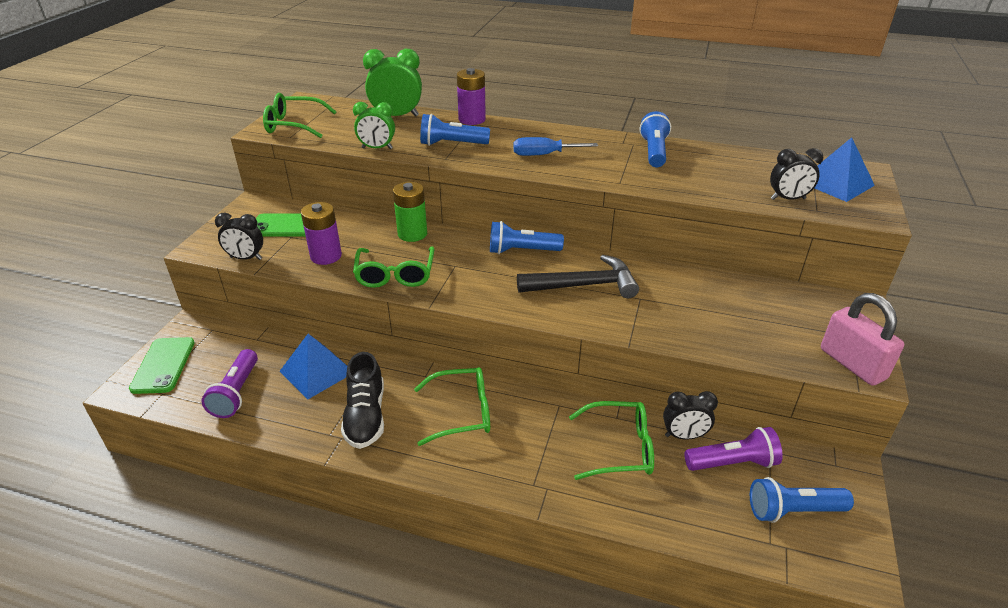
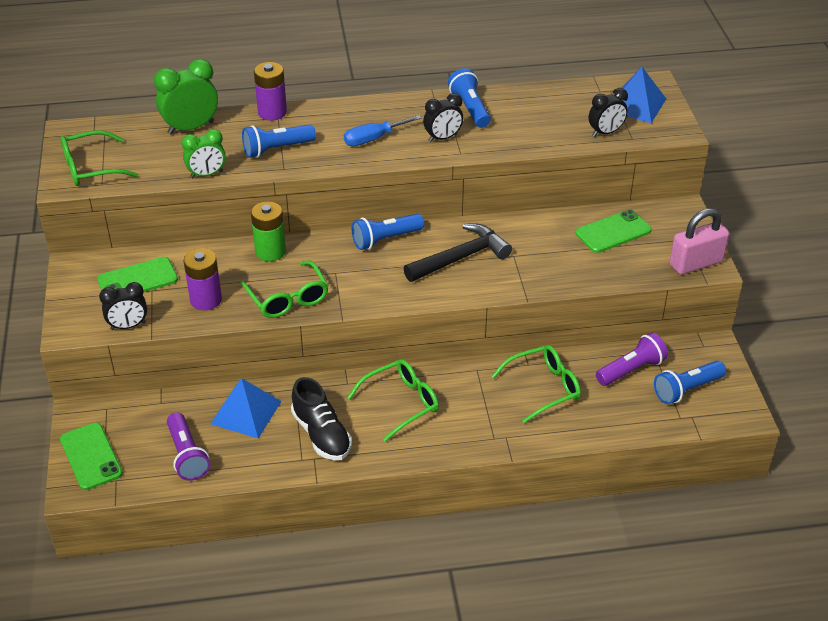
camera: 25 degrees left, 5 degrees up
black clock [663,391,718,440] -> black clock moved to [423,93,463,142]
pink padlock [821,293,904,386] -> pink padlock turned 60 degrees counterclockwise [670,208,729,275]
none -> green phone [575,210,652,253]

